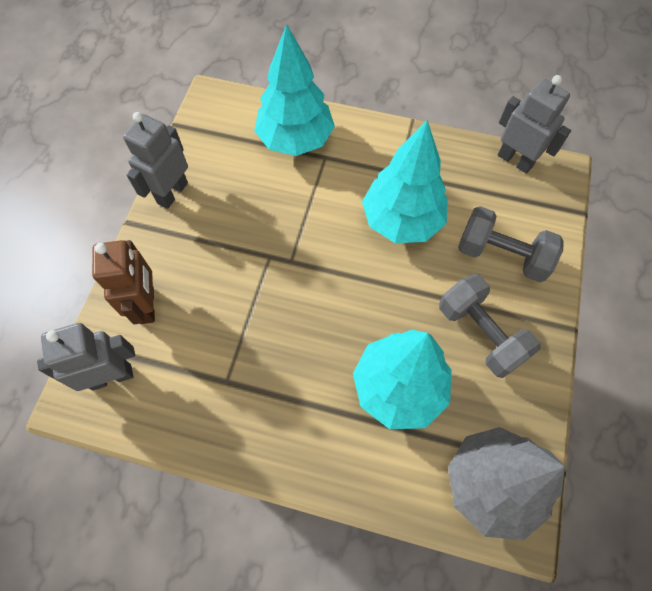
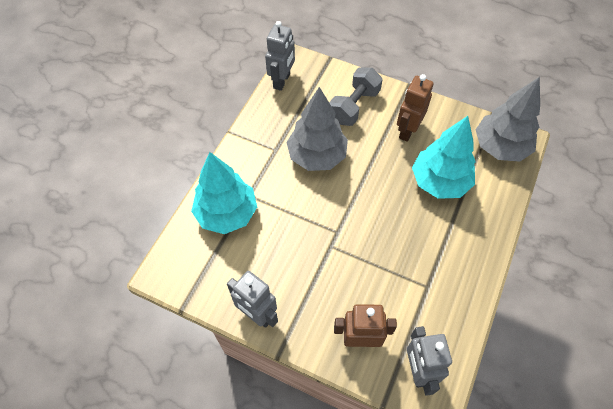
camera: 80 degrees left, 5 degrees down
turquoise tree [362,120,448,243] -> grey tree [286,87,348,171]
grey dumbbell [439,274,541,378] -> brown robot [397,74,434,142]
grey robot [498,75,571,174] -> grey robot turned 150 degrees clockwise [265,21,295,91]

